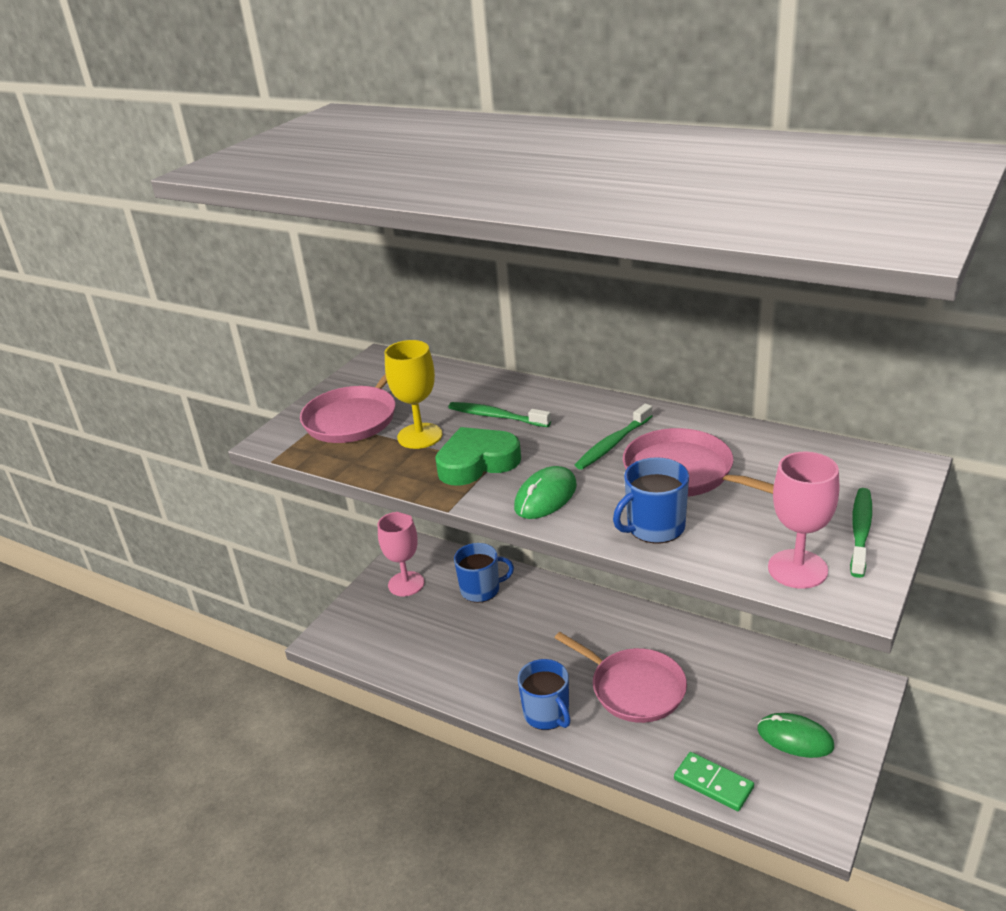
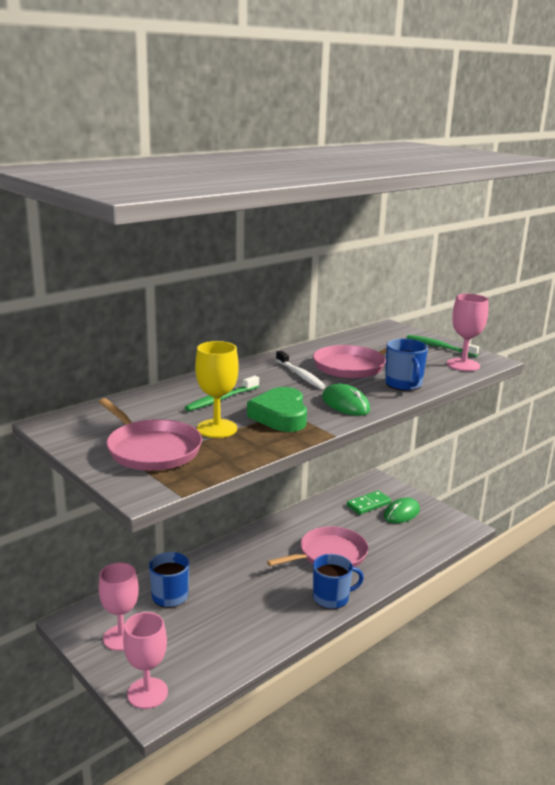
camera: 75 degrees left, 10 degrees down
green toothbrush [575,404,653,470] -> white toothbrush [276,351,326,389]
green domino [674,752,754,811] -> green domino moved to [347,491,391,515]
none -> pink goblet [123,612,168,709]

